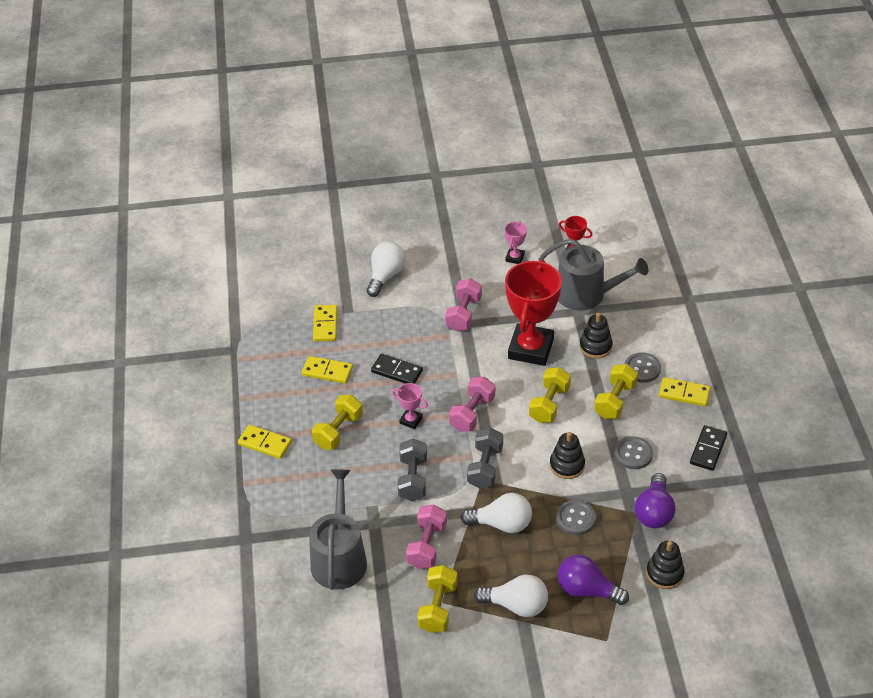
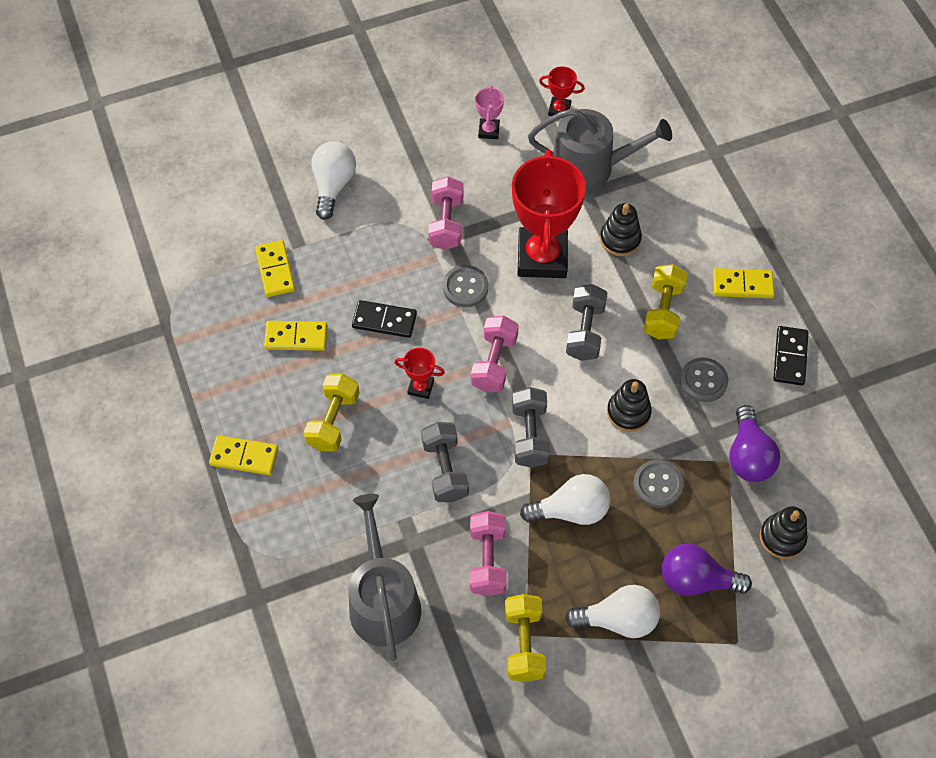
camera: 15 degrees left, 15 degrees up
pink trophy [392,383,428,429] -> red trophy [394,347,445,399]
yellow dumbbell [529,367,571,423] -> grey dumbbell [566,284,607,361]
grey button [625,352,661,383] -> grey button moved to [443,265,488,307]

